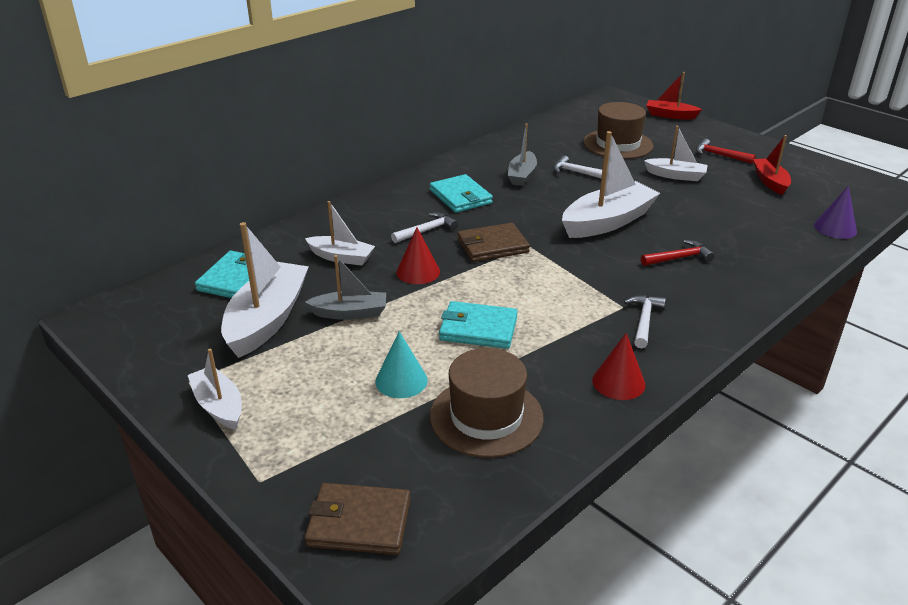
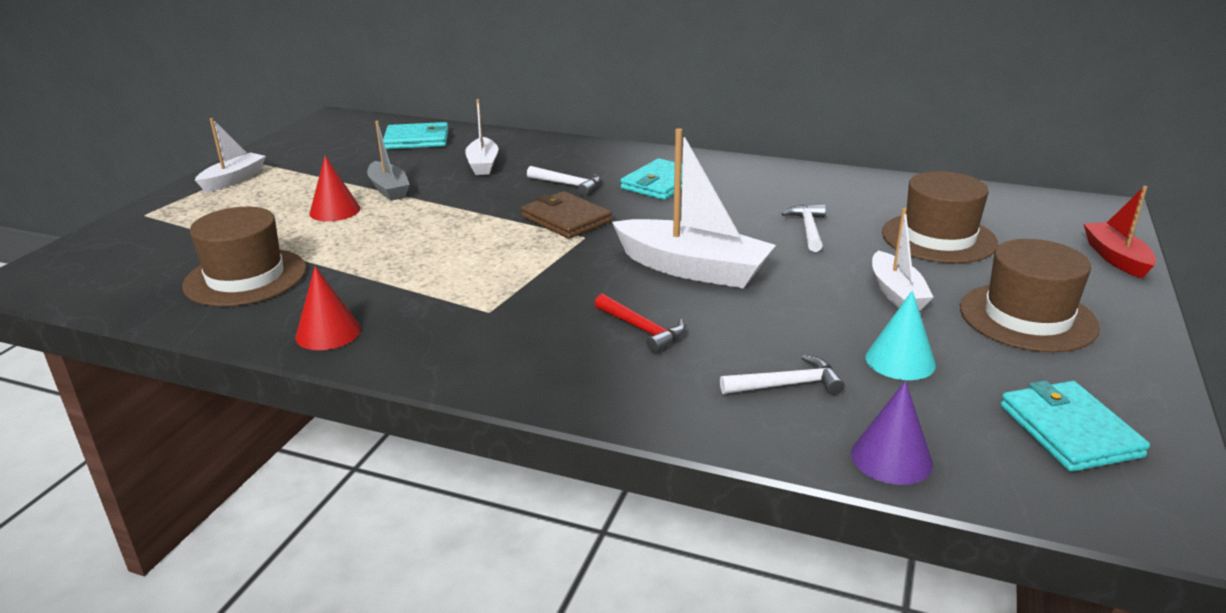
camera: 65 degrees right, 5 degrees down
white boat [221,222,309,358] -> none
brown wallet [305,483,411,555] -> none
turquoise cone [375,331,428,398] -> turquoise cone moved to [866,290,936,380]
red cone [396,227,440,284] -> red cone moved to [309,156,360,222]
turquoise wallet [439,301,518,349] -> turquoise wallet moved to [1000,381,1150,472]
grey boat [508,123,537,186] -> none
white hammer [624,295,666,348] -> white hammer moved to [720,355,844,395]
red hammer [696,139,756,164] -> brown hat [960,239,1100,352]
red boat [753,135,791,195] -> none

